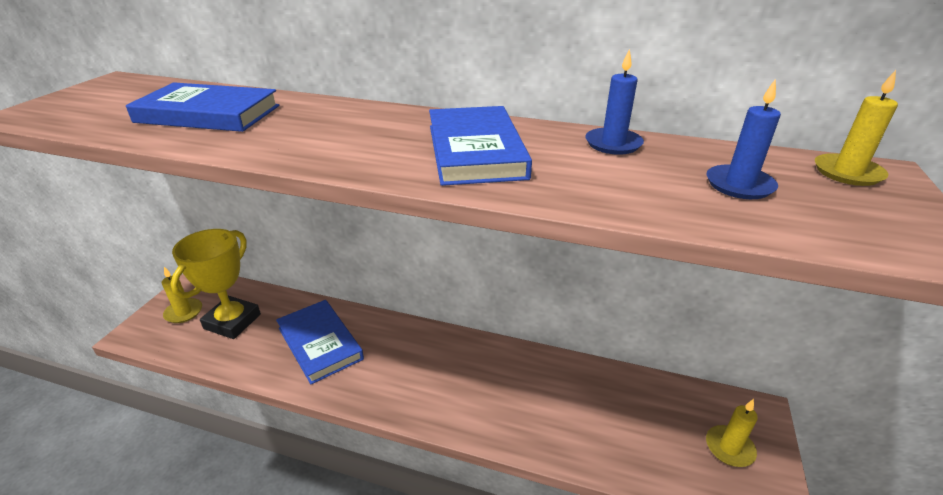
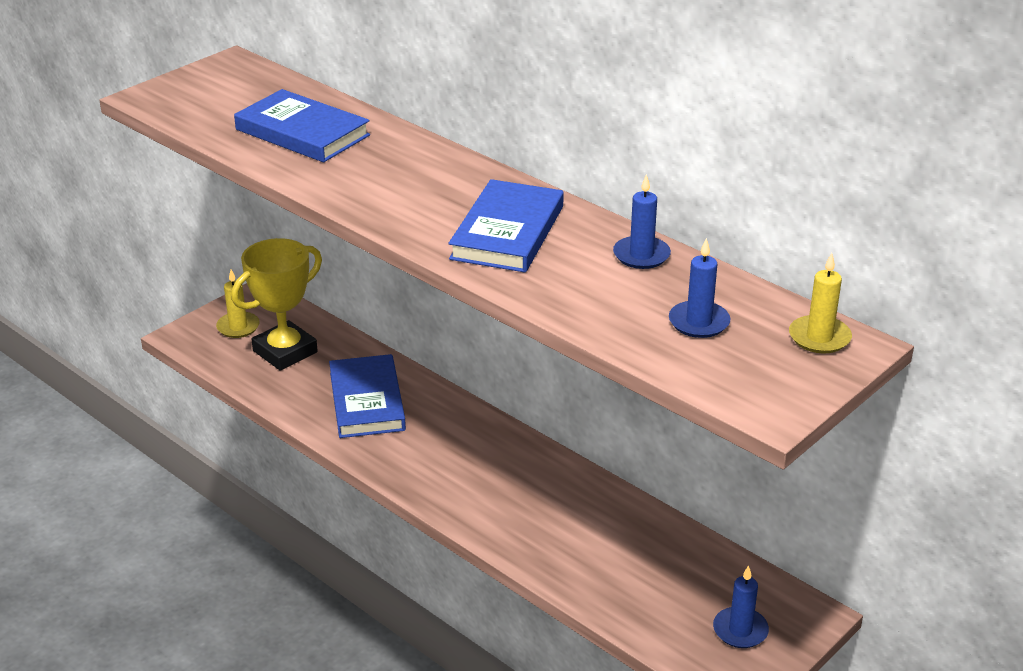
camera: 25 degrees right, 0 degrees up
yellow candle [706,399,758,467] -> blue candle [713,565,769,648]

